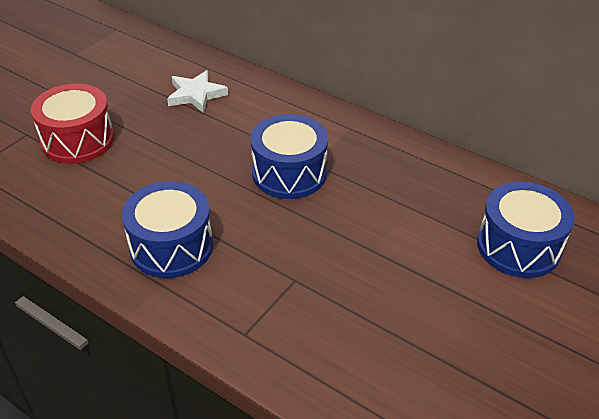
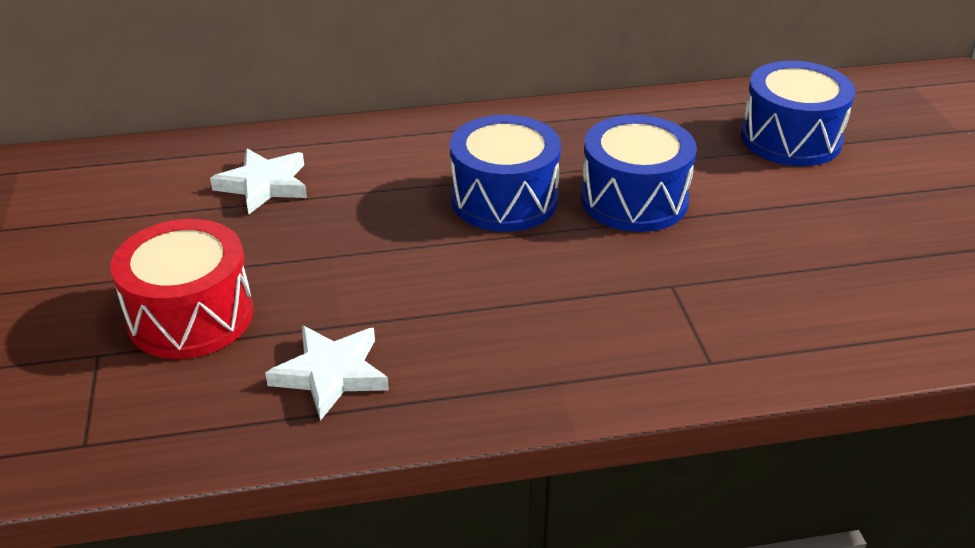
camera: 45 degrees left, 5 degrees down
blue drum [122,181,213,278] -> blue drum moved to [581,115,697,232]
none -> white star [265,325,389,421]

